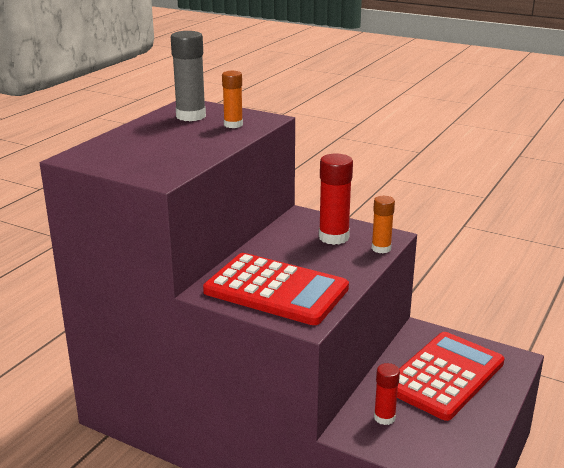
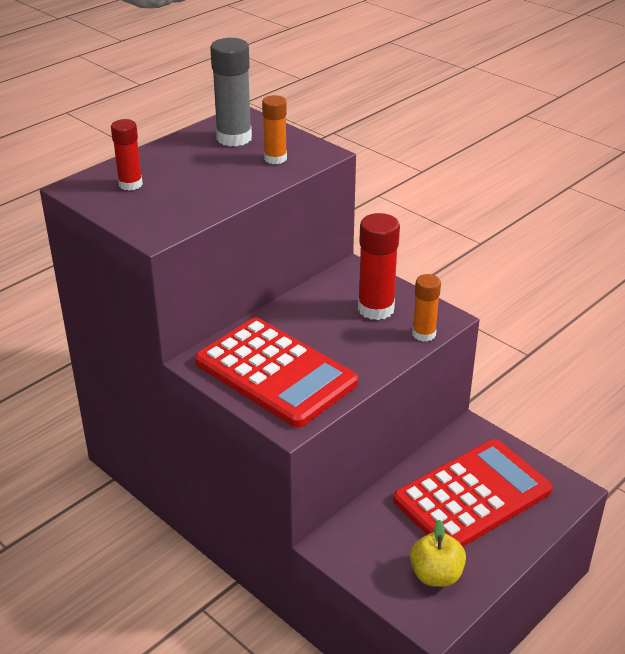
camera: 15 degrees right, 10 degrees up
red glue stick [374,363,400,425] -> red glue stick moved to [111,119,143,191]
none -> yellow apple [410,520,466,587]

